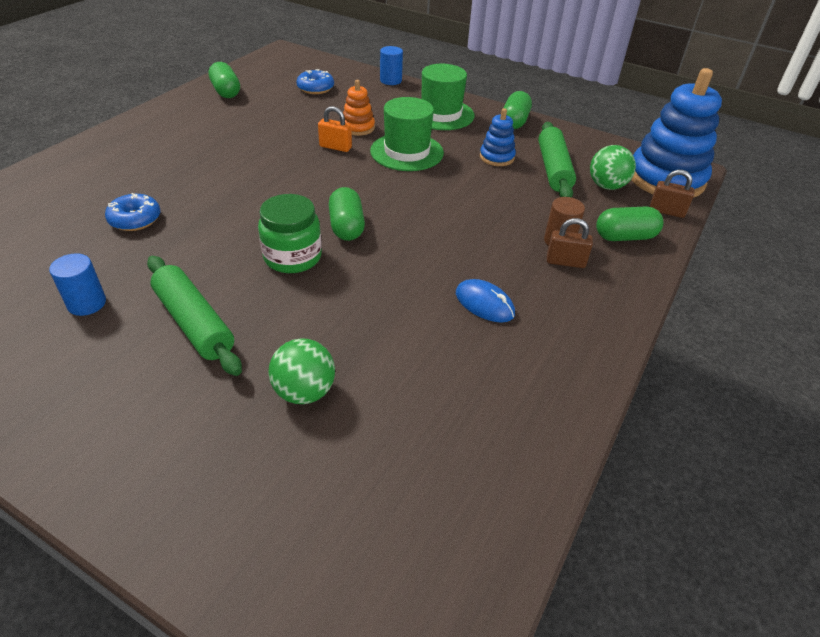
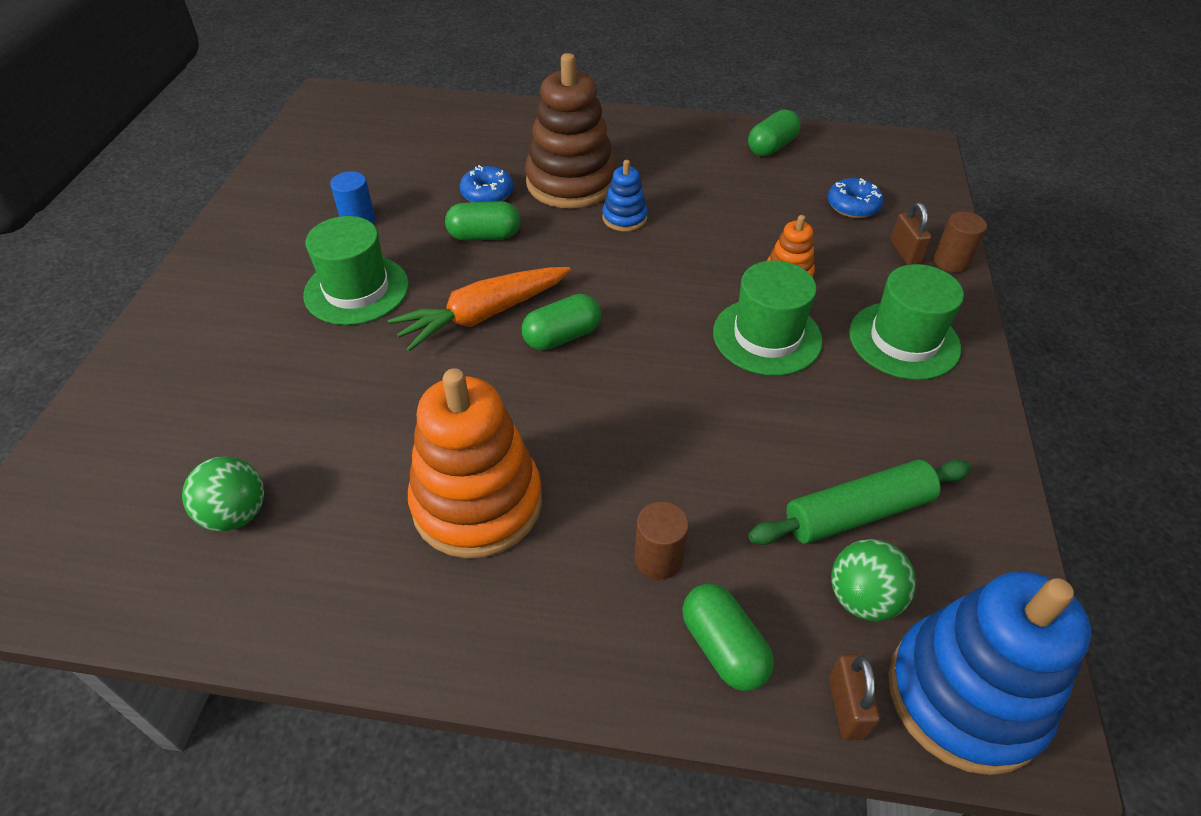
camera: 70 degrees right, 5 degrees up
green rolling pin [147,256,242,376] -> green hat [303,216,409,325]
green jar [258,194,322,273] -> orange carrot [388,267,571,352]
green ball [268,338,335,404] -> green ball moved to [182,457,264,532]
orange padlock [318,106,352,152] -> none
blue cylinder [380,46,403,85] -> brown cylinder [934,211,987,273]
blue mouse [456,279,515,323] -> orange stacking toy [408,368,542,559]
blue stacking toy [480,108,516,166] -> blue stacking toy moved to [603,160,648,232]
green capsule [504,91,532,129] -> green capsule moved to [445,201,521,241]
brown padlock [547,218,593,268] -> brown padlock moved to [891,202,932,265]
none -> brown stacking toy [525,53,616,209]

